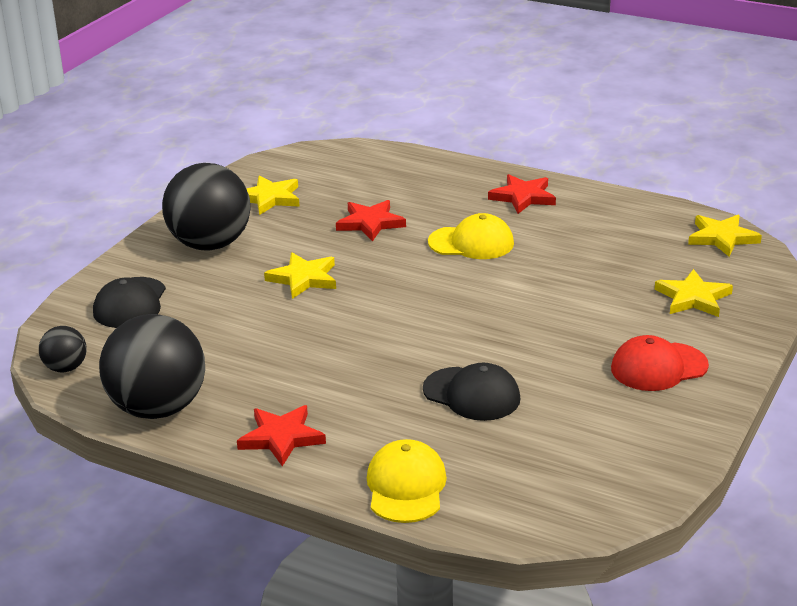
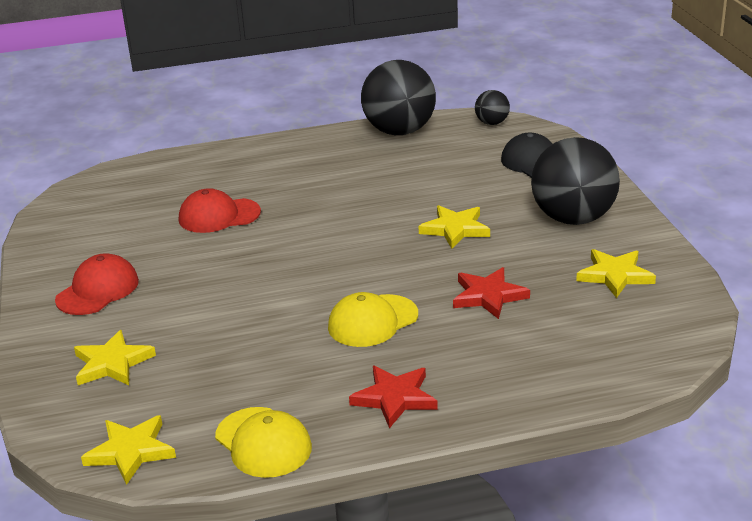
camera: 140 degrees right, 0 degrees up
red star [237,405,326,467] -> none
yellow cap [367,439,447,523] -> yellow cap moved to [215,407,312,478]
black cap [423,363,521,421] -> red cap [179,188,261,233]

